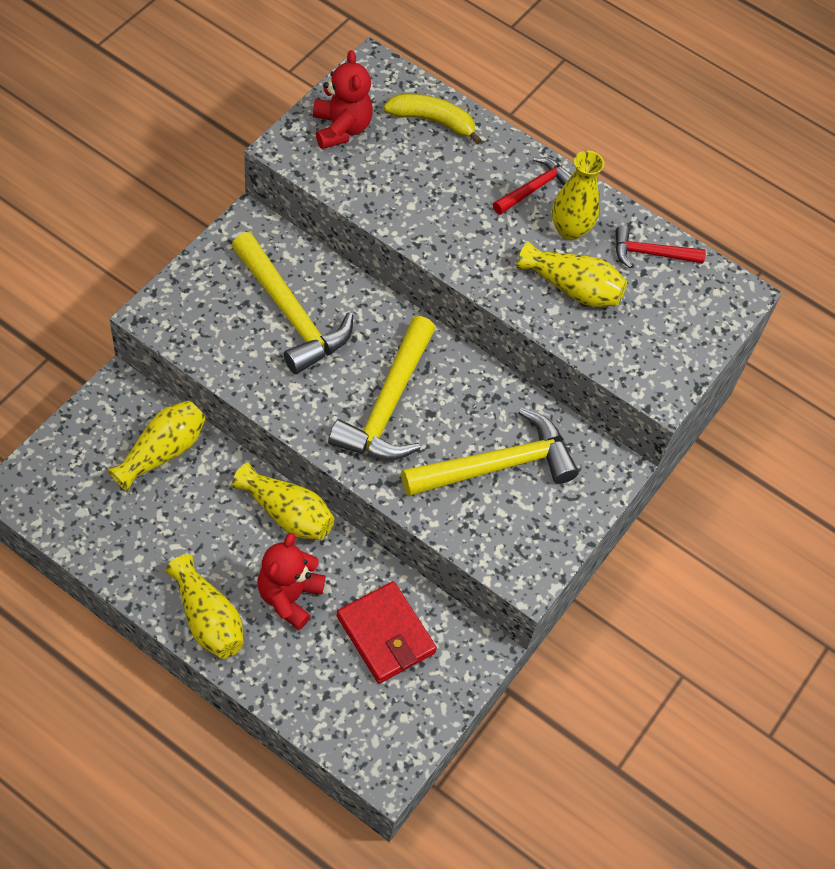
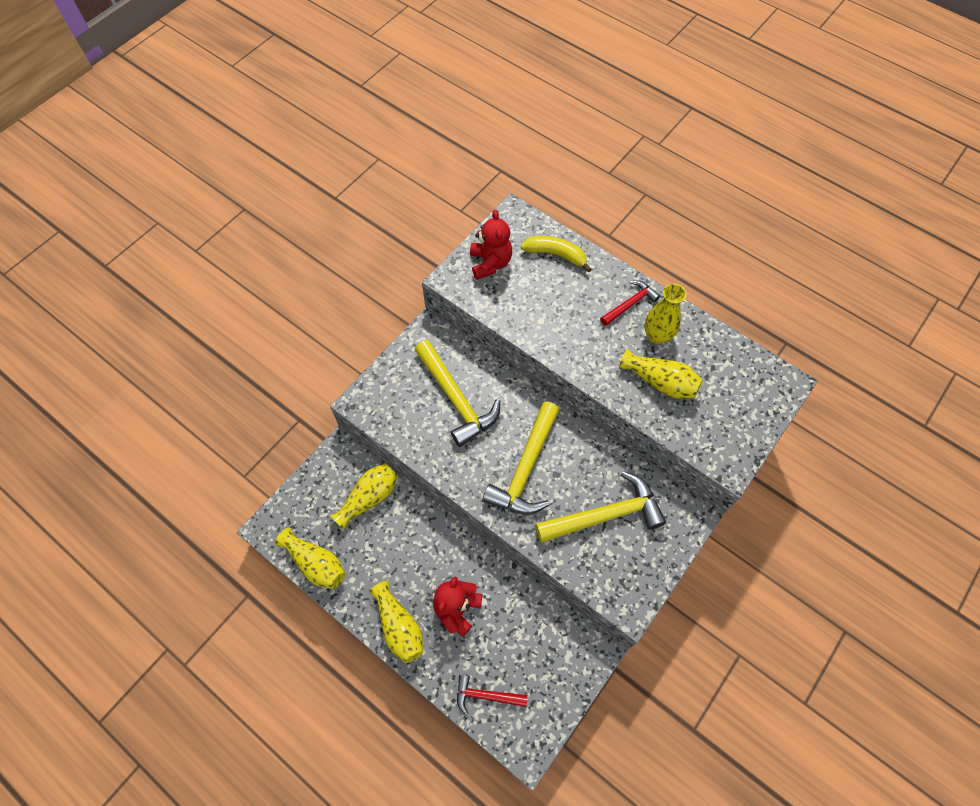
camera: 10 degrees right, 5 degrees up
yellow vase [232,463,335,540] -> yellow vase moved to [275,528,345,589]
red wallet [337,581,437,684] -> none
red hammer [615,226,706,268] -> red hammer moved to [457,675,528,715]

